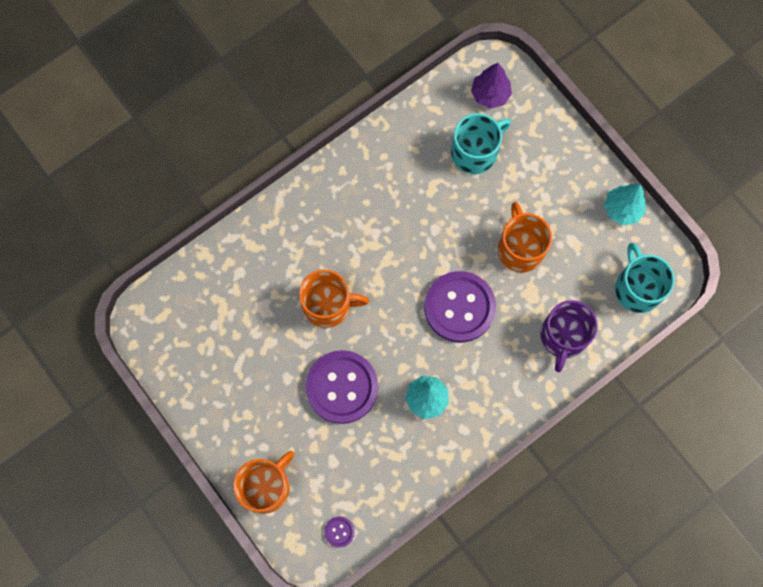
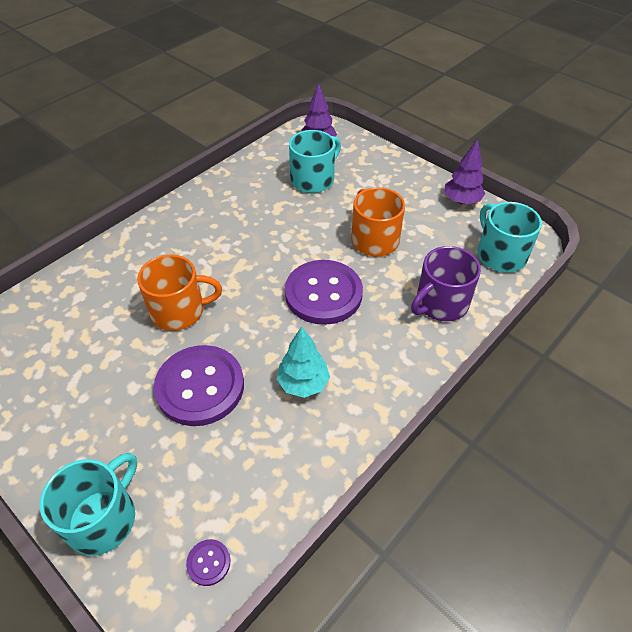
camera: 10 degrees left, 25 degrees down
orange mug [233,451,294,514] -> turquoise mug [39,453,137,556]
purple mug [540,300,598,372] -> purple mug turned 45 degrees clockwise [411,246,481,321]
turquoise tree [604,184,646,225] -> purple tree [444,139,486,204]

